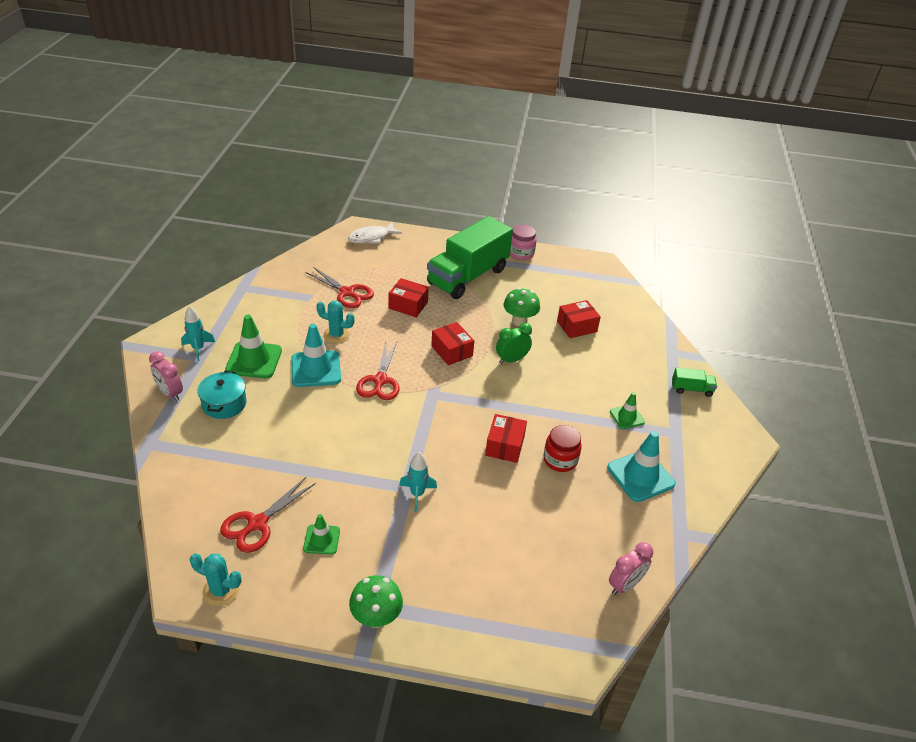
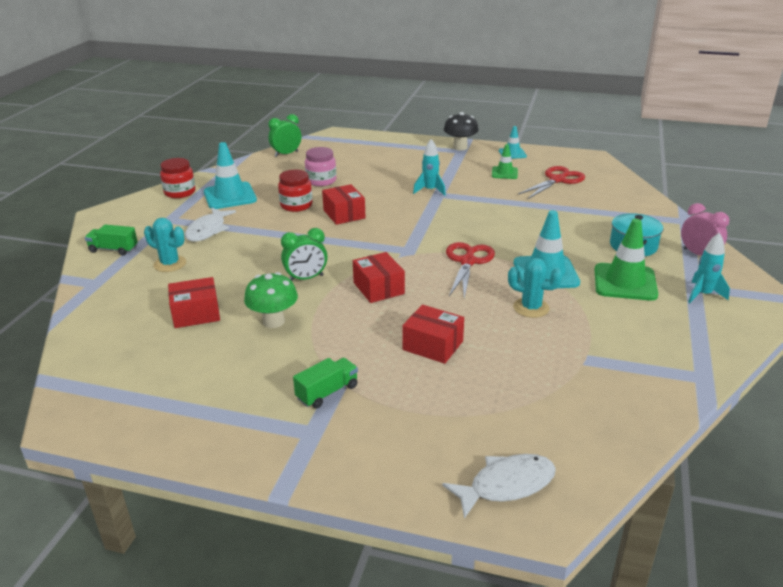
camera: 170 degrees left, 10 degrees down
turquoise cactus [190,553,242,606] -> turquoise cactus moved to [144,218,186,272]
red scissors [305,267,374,308] -> none
green mushroom [349,575,403,628] -> black mushroom [444,112,479,151]
green truck [427,216,513,299] -> green truck [293,358,358,408], size x0.40
red box [485,414,527,463] -> red box turned 45 degrees counterclockwise [322,184,366,225]
pink jar [510,225,537,260] -> pink jar moved to [305,147,336,186]
pink clock [609,542,653,595] -> green clock [268,114,301,157]
green traffic cone [610,392,645,429] -> white fish [185,208,236,242]
none -> red jar [160,158,195,198]
none -> turquoise traffic cone [499,126,527,159]

